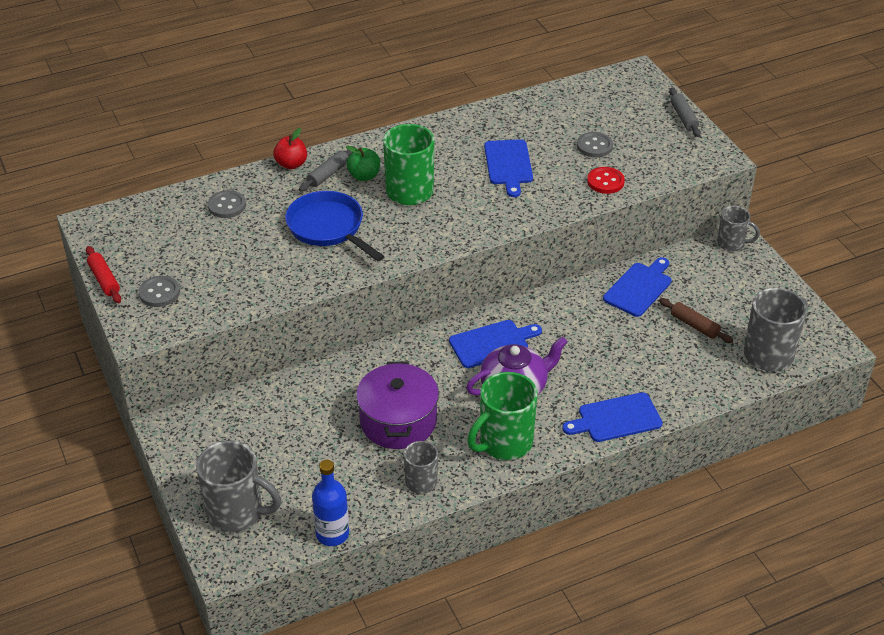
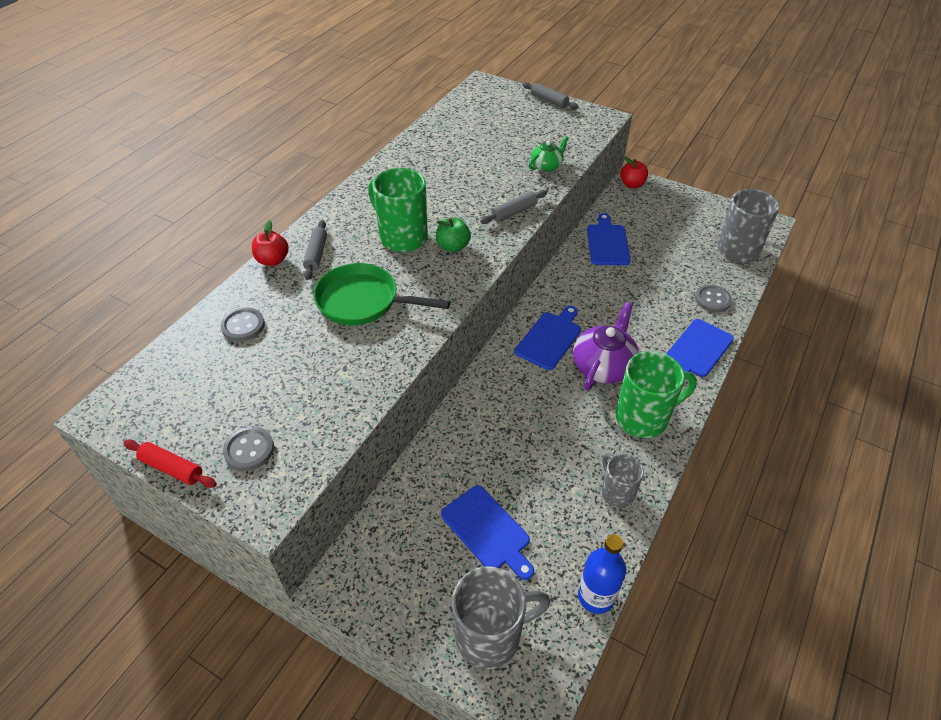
camera: 35 degrees left, 5 degrees up
blue pan [285,191,384,262] -> green pan [313,263,450,325]
green apple [346,146,380,181] -> green apple moved to [436,218,471,252]
purple pot [356,361,439,449] -> none
green mug [467,372,538,460] -> green mug turned 120 degrees counterclockwise [616,351,697,438]
blue cutting board [484,139,533,197] -> blue cutting board moved to [441,485,534,580]
grey button [577,132,613,157] -> grey button moved to [695,285,732,312]
red button [587,167,625,194] -> green teapot [529,136,569,172]
brown rolling pin [659,298,733,343] -> none
grey mug [717,206,760,252] -> red apple [620,156,648,188]
none -> grey rolling pin [480,190,547,224]

